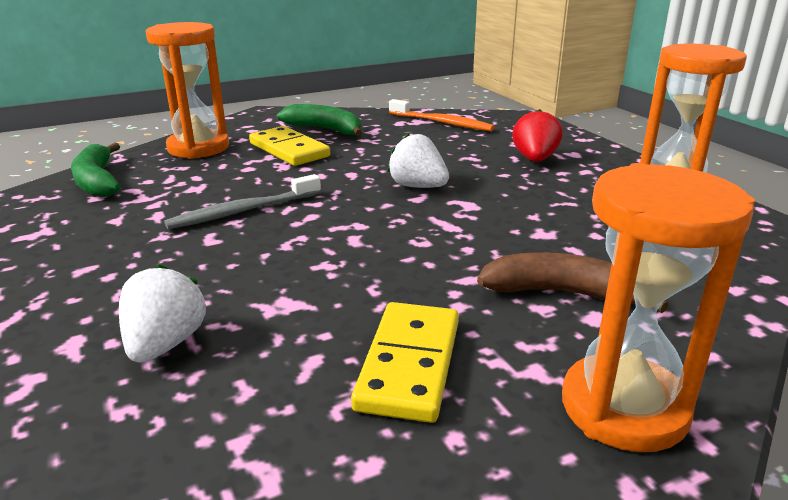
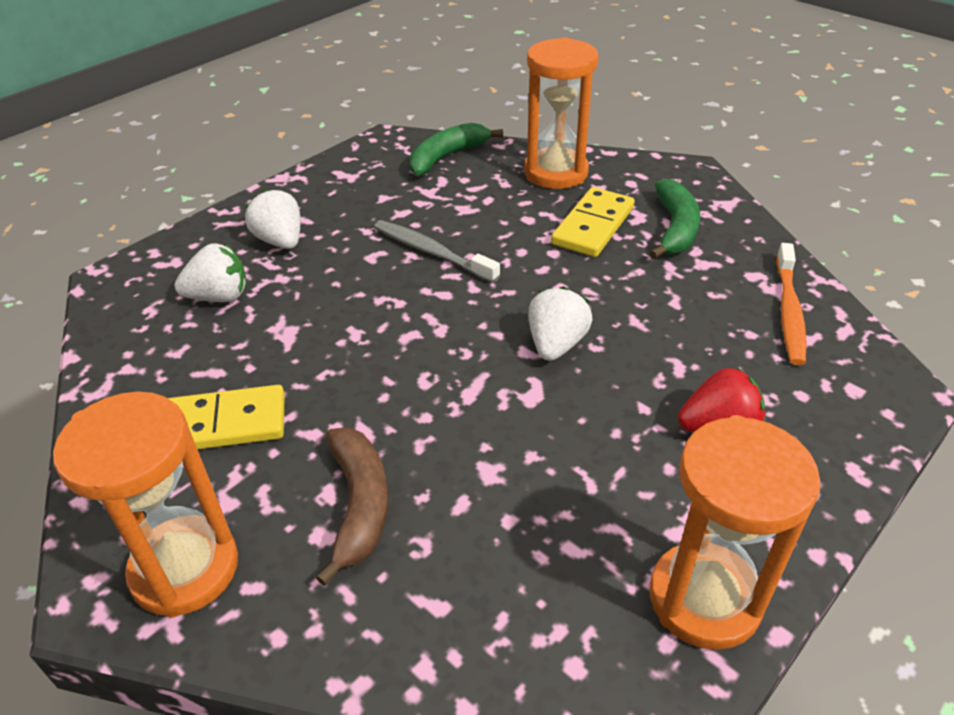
camera: 70 degrees right, 15 degrees up
none -> white strawberry [245,189,300,249]

